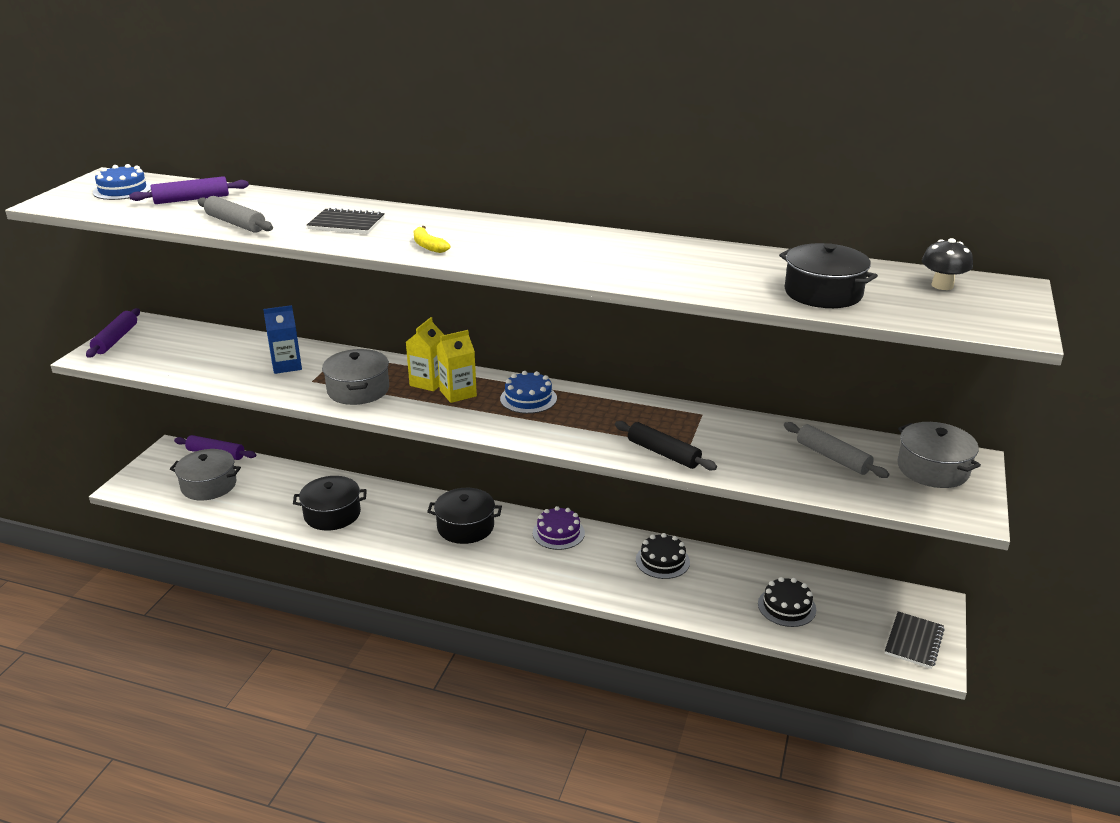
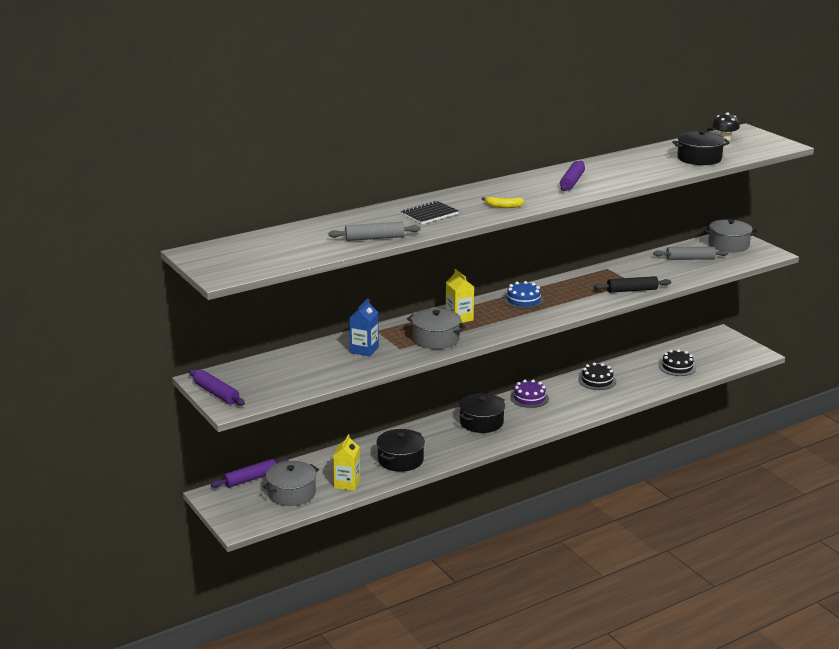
camera: 50 degrees left, 5 degrees down
blue cake [93,164,151,200] -> none
purple rolling pin [129,176,249,204] -> purple rolling pin moved to [560,161,585,191]
yellow carton [437,330,477,403] -> yellow carton moved to [333,434,360,491]
black notebook [885,611,945,669] -> none

